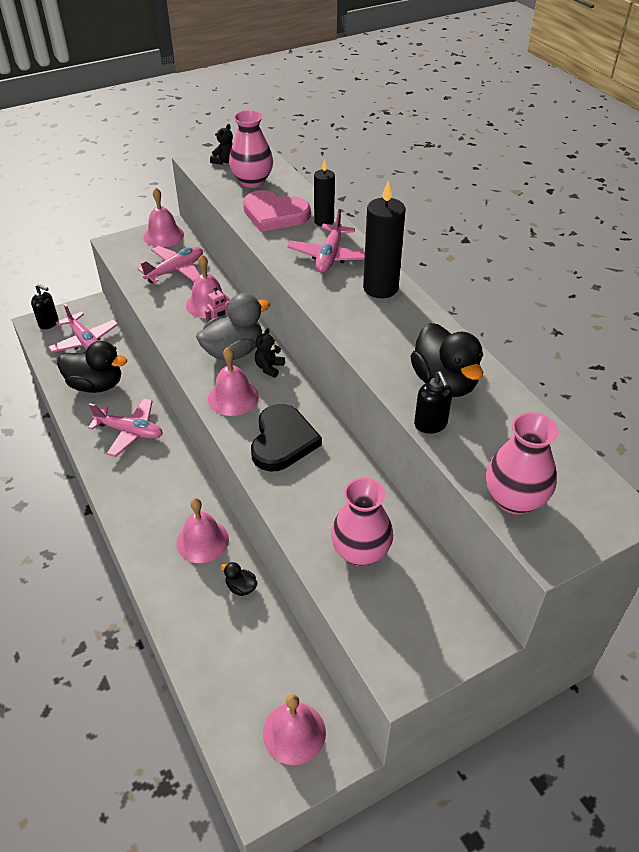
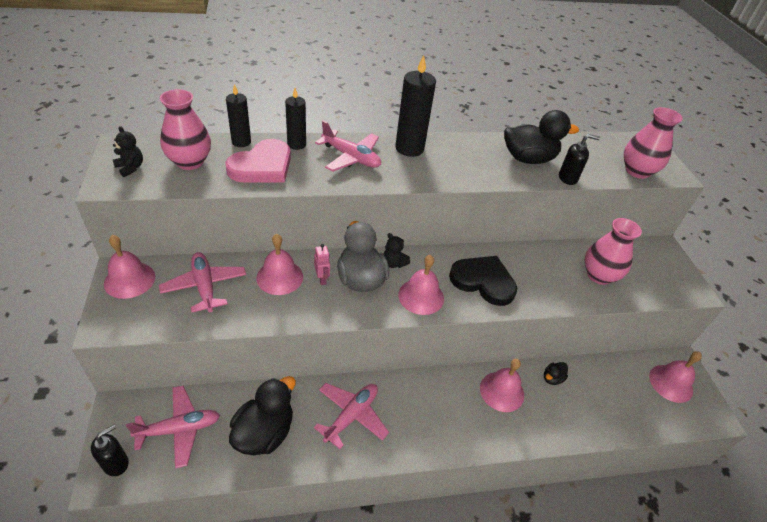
camera: 75 degrees left, 0 degrees up
none -> black candle [226,84,251,147]

